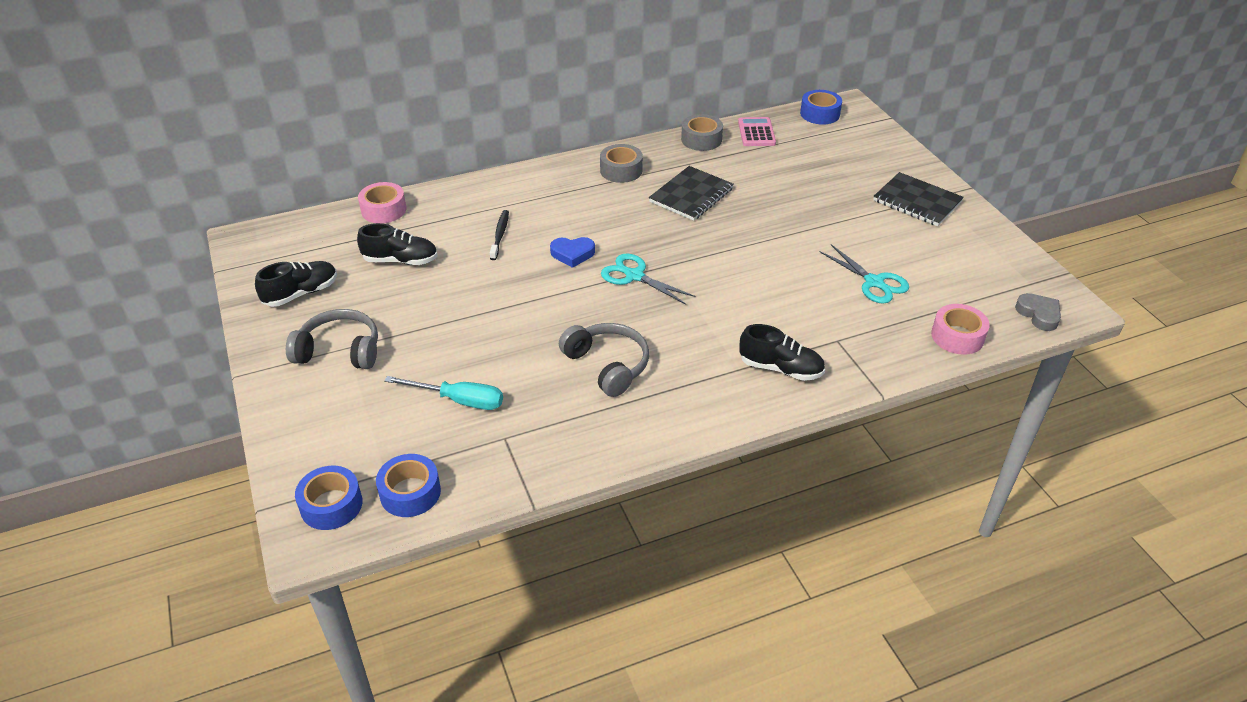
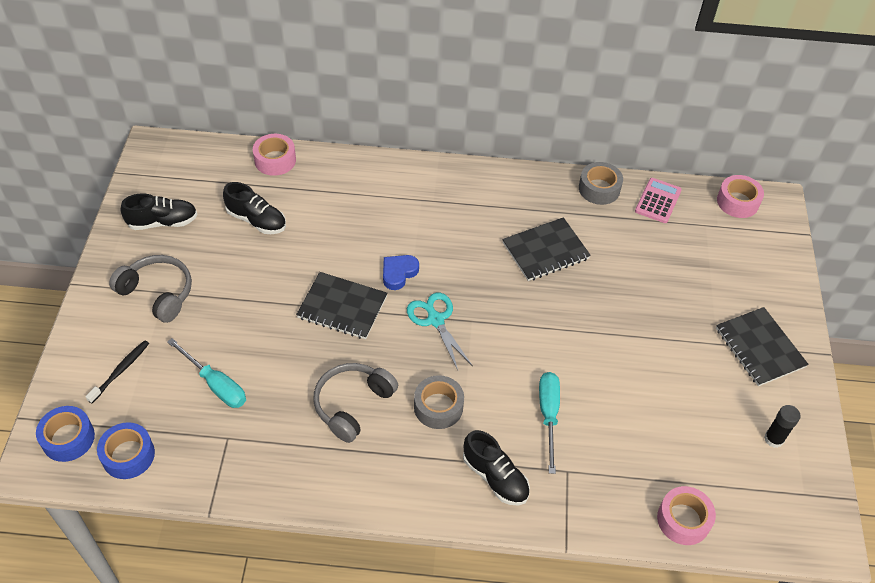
camera: 25 degrees right, 10 degrees up
black toothbrush [490,210,509,260] -> black toothbrush moved to [85,340,149,403]
blue heart [550,237,595,268] -> blue heart turned 105 degrees clockwise [383,255,419,290]
grey headphones [559,323,649,397] -> grey headphones turned 135 degrees counterclockwise [313,363,398,443]
grey tape [600,144,643,183] -> grey tape moved to [414,375,464,429]
blue tape [800,90,842,125] -> pink tape [717,175,764,218]
turquoise scissors [819,244,909,304] -> none
grey heart [1015,293,1061,331] -> none
none -> black notebook [296,272,388,339]
none -> turquoise screwdriver [539,372,560,474]
none -> black glue stick [764,405,801,448]

